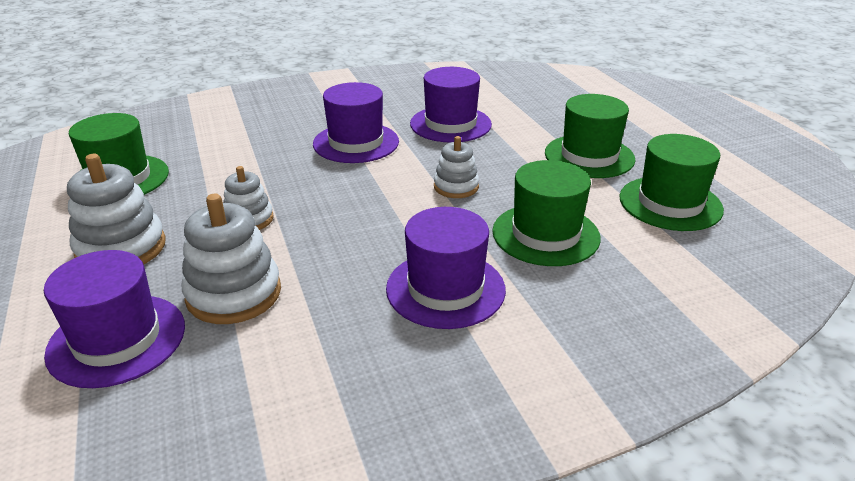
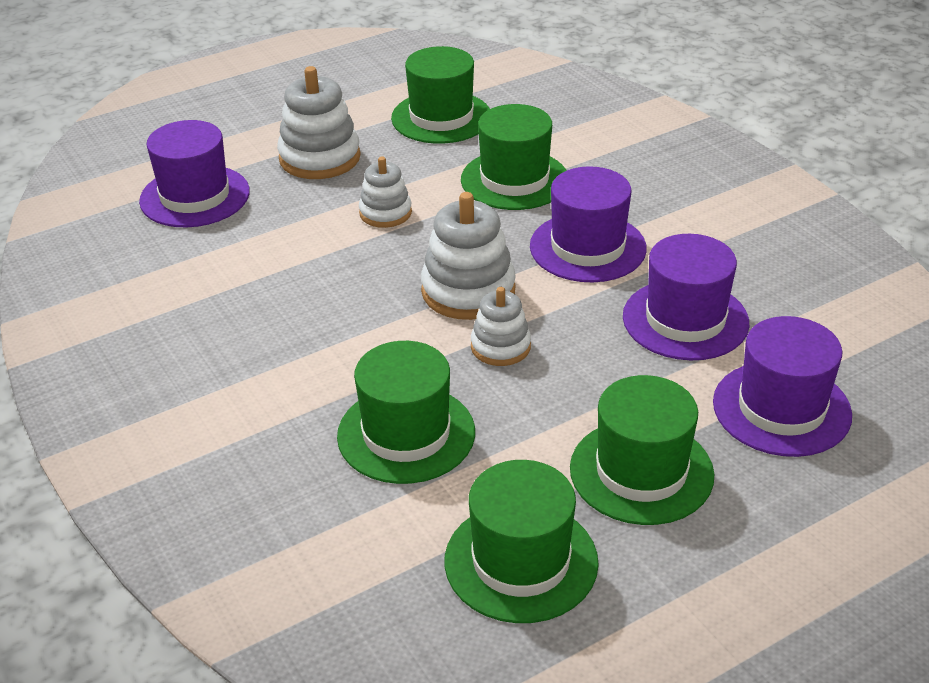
camera: 80 degrees right, 5 degrees up
white stacking toy [182,194,281,324] -> white stacking toy moved to [421,192,516,320]
purple hat [386,207,506,329] -> purple hat moved to [713,316,852,457]
none -> green hat [461,104,567,210]

